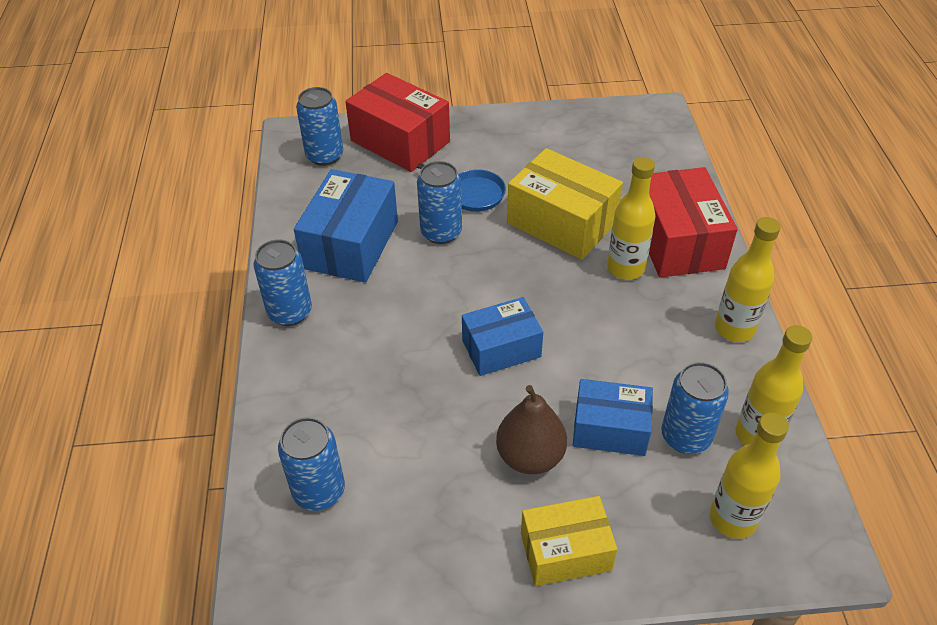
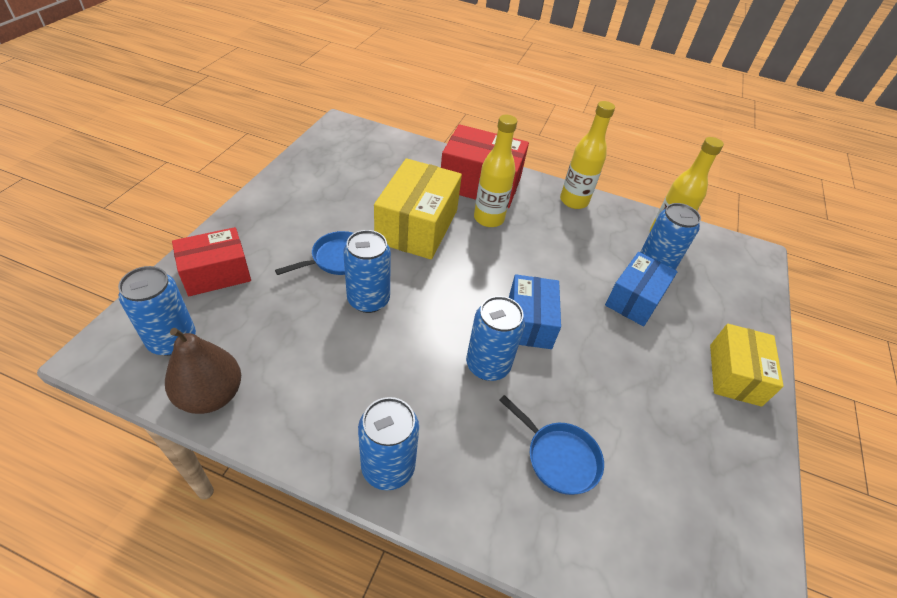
camera: 70 degrees left, 0 degrees up
blue can [278,417,345,511] -> blue can moved to [466,296,525,381]
blue box [294,169,398,283] -> none
red box [345,73,450,172] -> red box [172,227,251,296], size x0.66
brown pear [496,385,567,474] -> brown pear moved to [165,328,241,414]
yellow box [507,148,623,260] -> yellow box turned 45 degrees counterclockwise [374,158,462,260]
yellow bottle [710,412,789,539] -> none
none -> blue pan [499,395,604,495]

